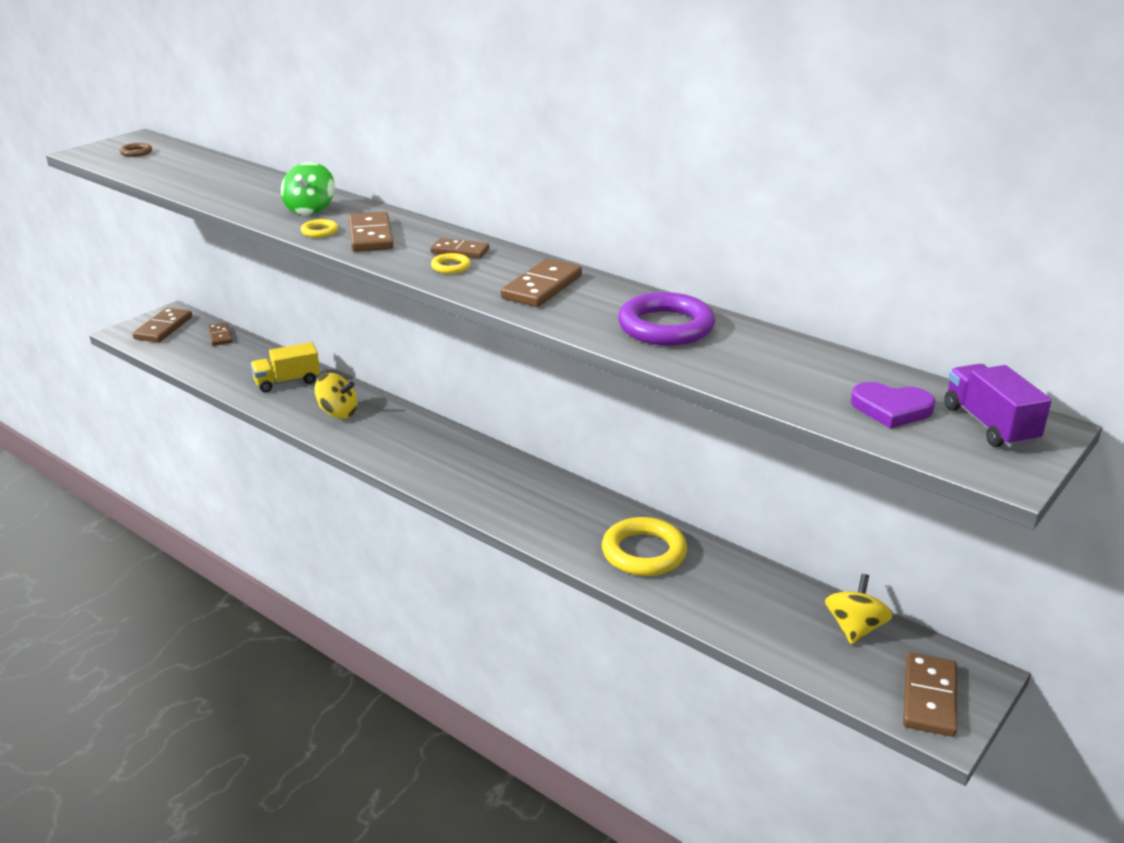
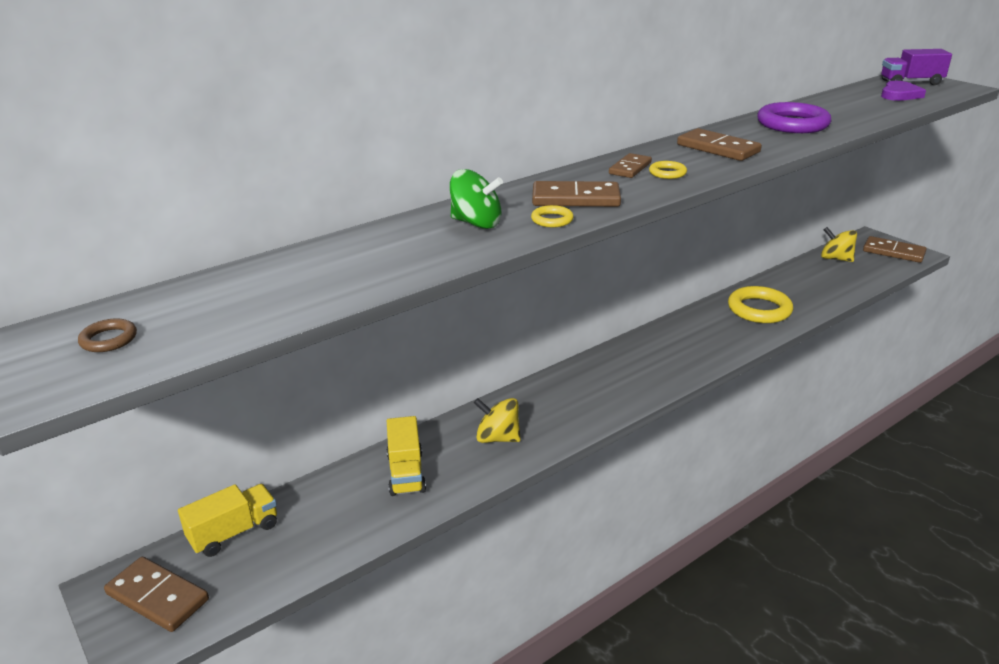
camera: 75 degrees left, 0 degrees up
brown domino [208,323,232,346] -> yellow truck [178,484,277,557]
yellow spinning top [315,373,358,419] -> yellow spinning top turned 105 degrees counterclockwise [474,398,521,443]

